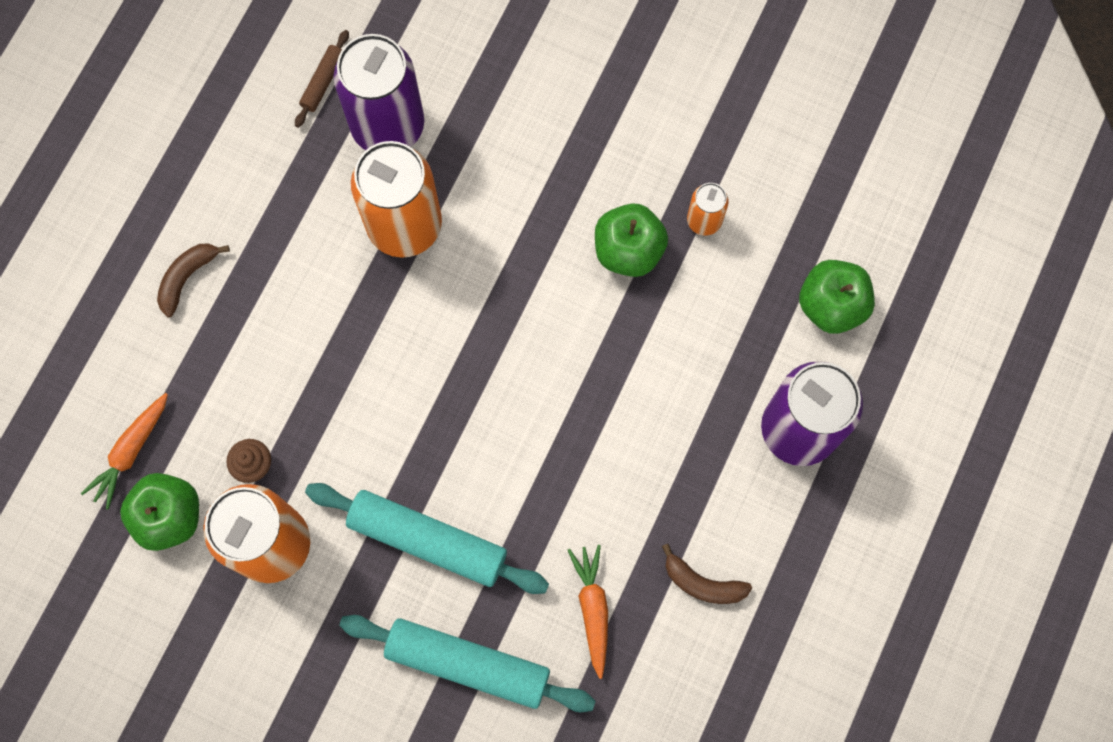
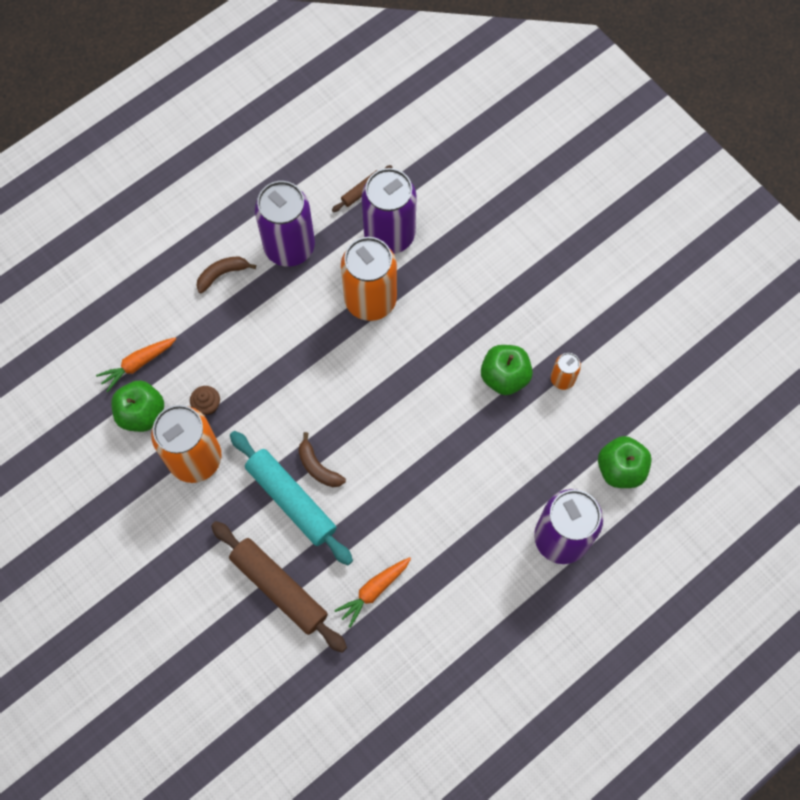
camera: 25 degrees right, 5 degrees down
turquoise rolling pin [339,615,596,712] -> brown rolling pin [211,521,347,653]
orange carrot [568,545,608,679] -> orange carrot turned 150 degrees counterclockwise [334,557,411,628]
brown banana [662,544,752,604] -> brown banana moved to [298,432,346,487]
none -> purple can [255,181,315,267]

